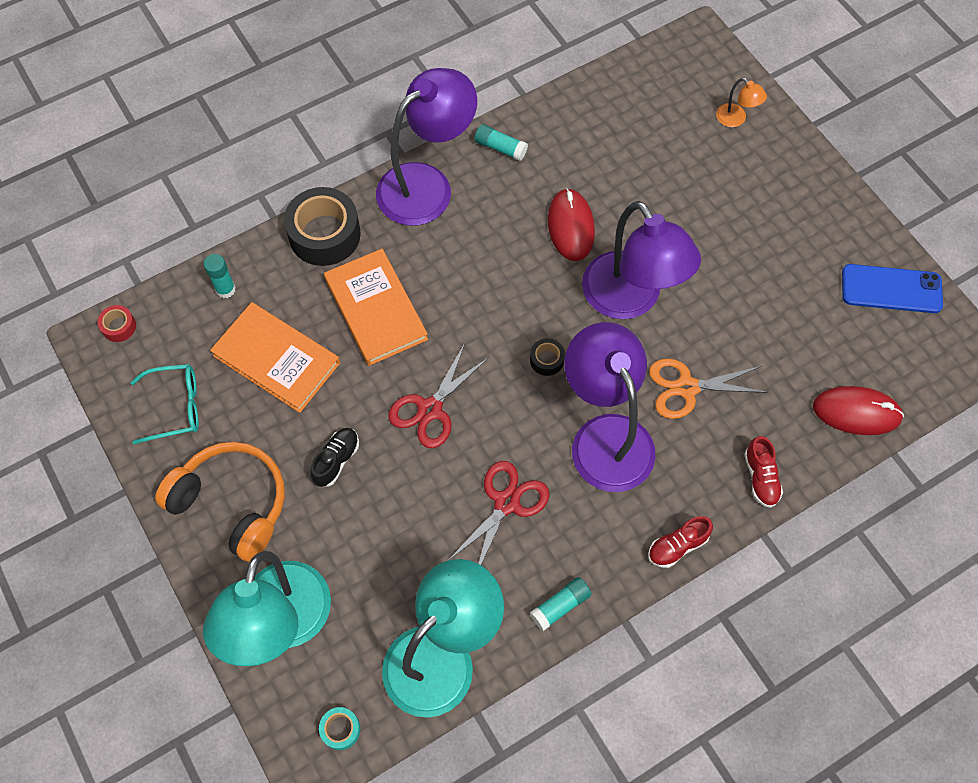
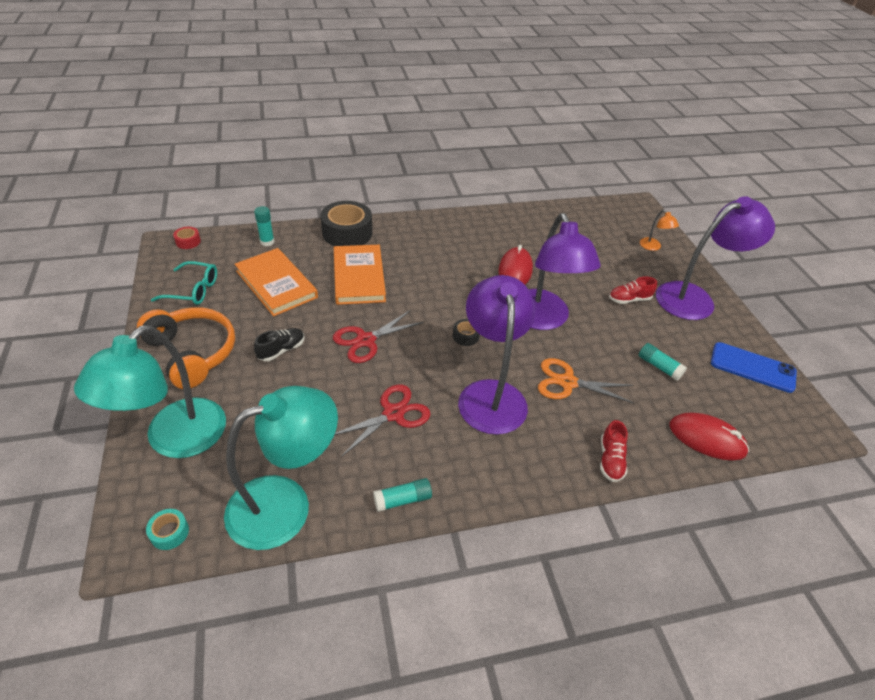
camera: 15 degrees right, 20 degrees down
purple lamp [376,68,477,226] -> purple lamp moved to [656,196,775,320]
turquoise glue stick [475,124,528,161] -> turquoise glue stick moved to [639,343,687,381]
red shoe [648,516,713,568] -> red shoe moved to [609,276,657,304]

